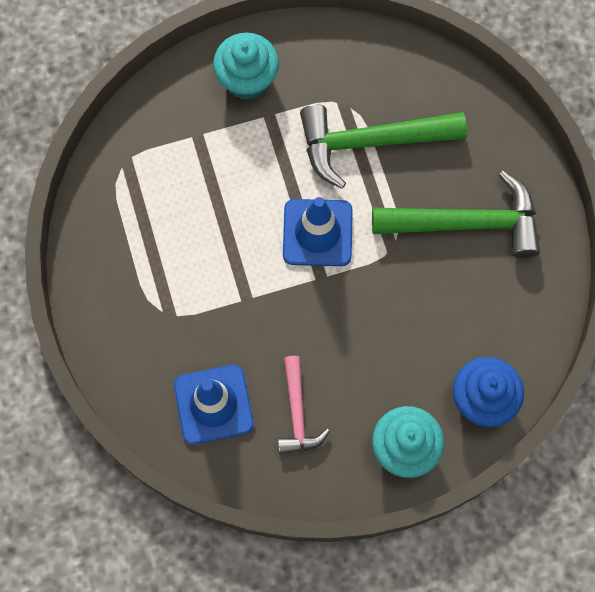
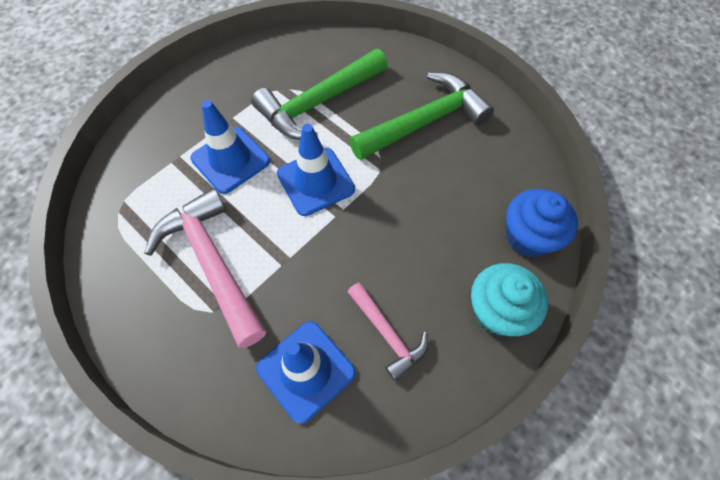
camera: 30 degrees left, 10 degrees down
turquoise cupcake [213,33,279,100] -> none
none -> pink hammer [145,188,266,348]
none -> blue traffic cone [190,100,270,194]

